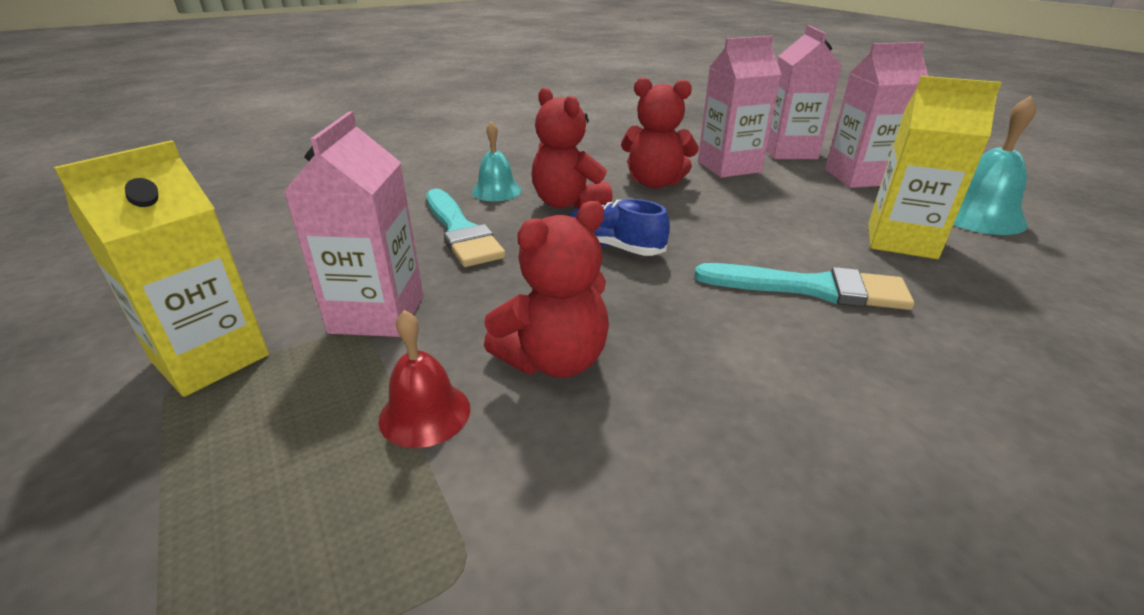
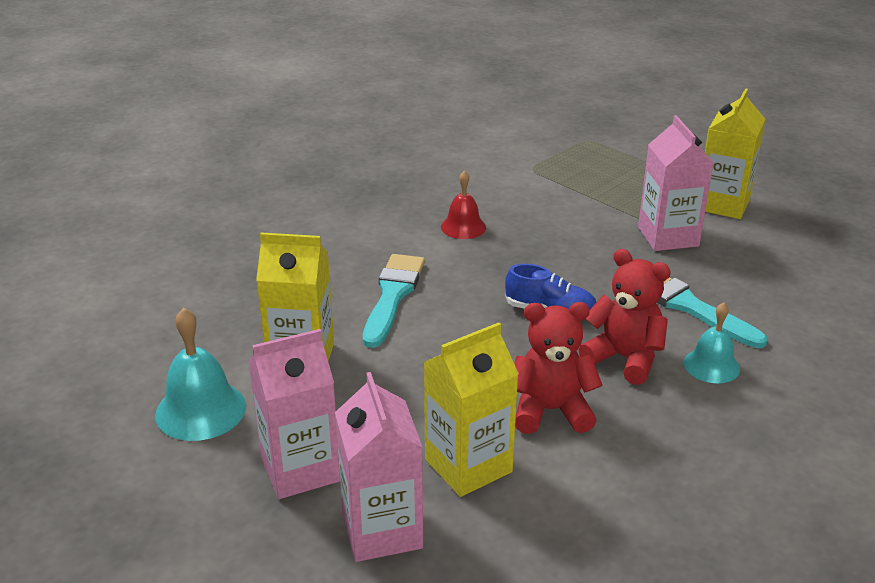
camera: 165 degrees right, 0 degrees up
red bell [378,310,470,448] -> red bell moved to [441,170,486,239]
red teddy bear [484,201,609,378] -> none
turquoise brush [695,263,914,310] -> turquoise brush turned 105 degrees clockwise [363,254,425,348]
pink carton [698,36,782,178] -> yellow carton [424,322,519,497]

